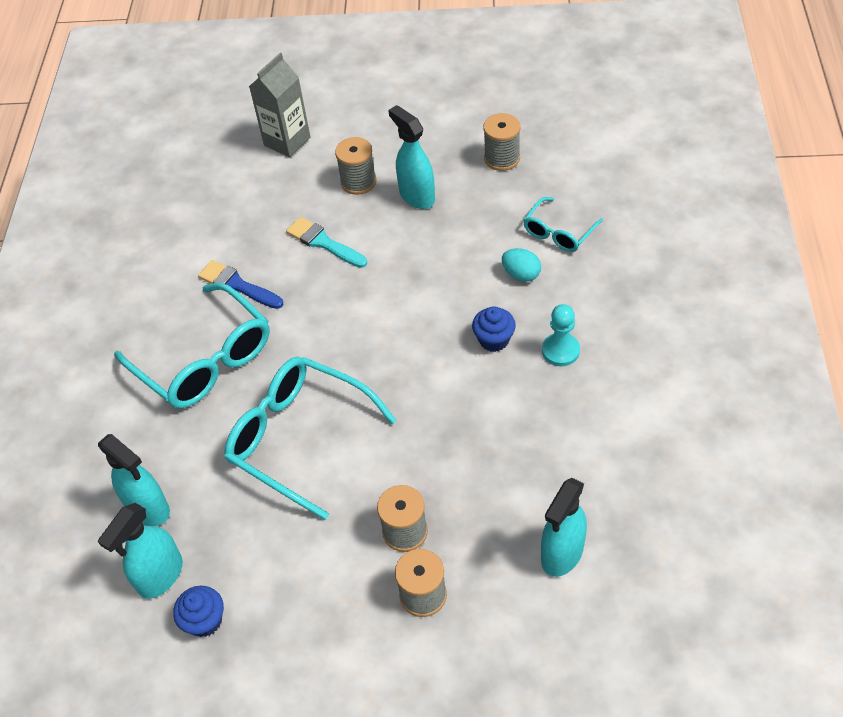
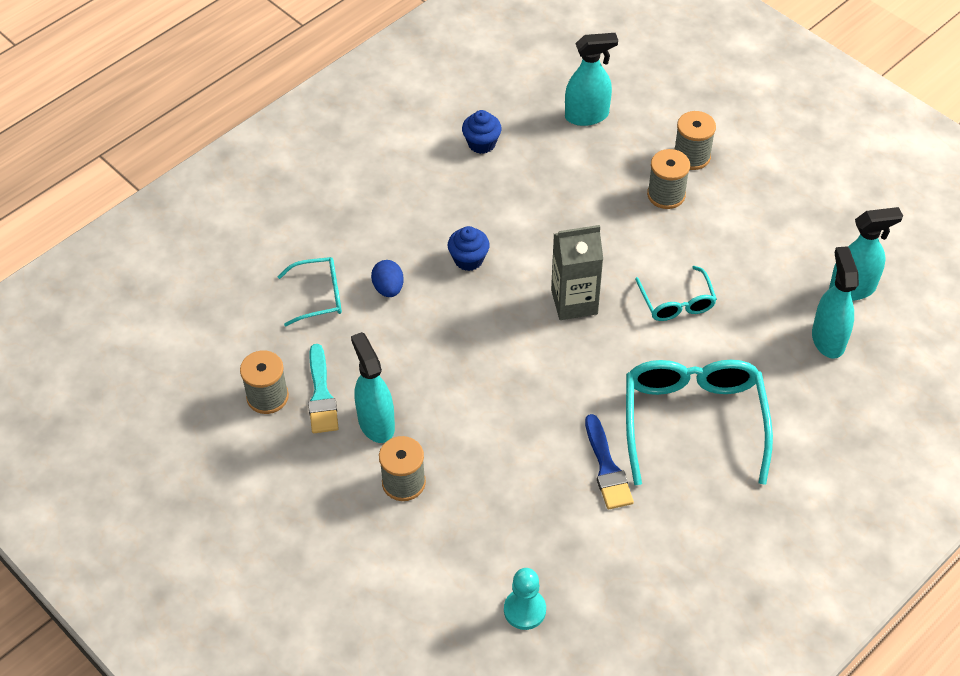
camera: 140 degrees left, 0 degrees up
blue cupcake [173,586,224,637] -> blue cupcake moved to [462,110,502,154]
turquoise glasses [224,357,397,520] -> turquoise glasses [635,266,717,321], size x0.53
grey carton [249,53,310,157] -> grey carton moved to [551,225,603,320]
turquoise brush [286,217,367,268] -> turquoise brush moved to [308,344,339,433]
turquoise spray bottle [388,105,435,209] -> turquoise spray bottle turned 150 degrees clockwise [351,332,395,443]
turquoise egg [502,248,541,282] -> blue egg [371,260,404,297]
turquoise pawn [542,304,580,366] -> turquoise pawn moved to [504,568,546,630]

